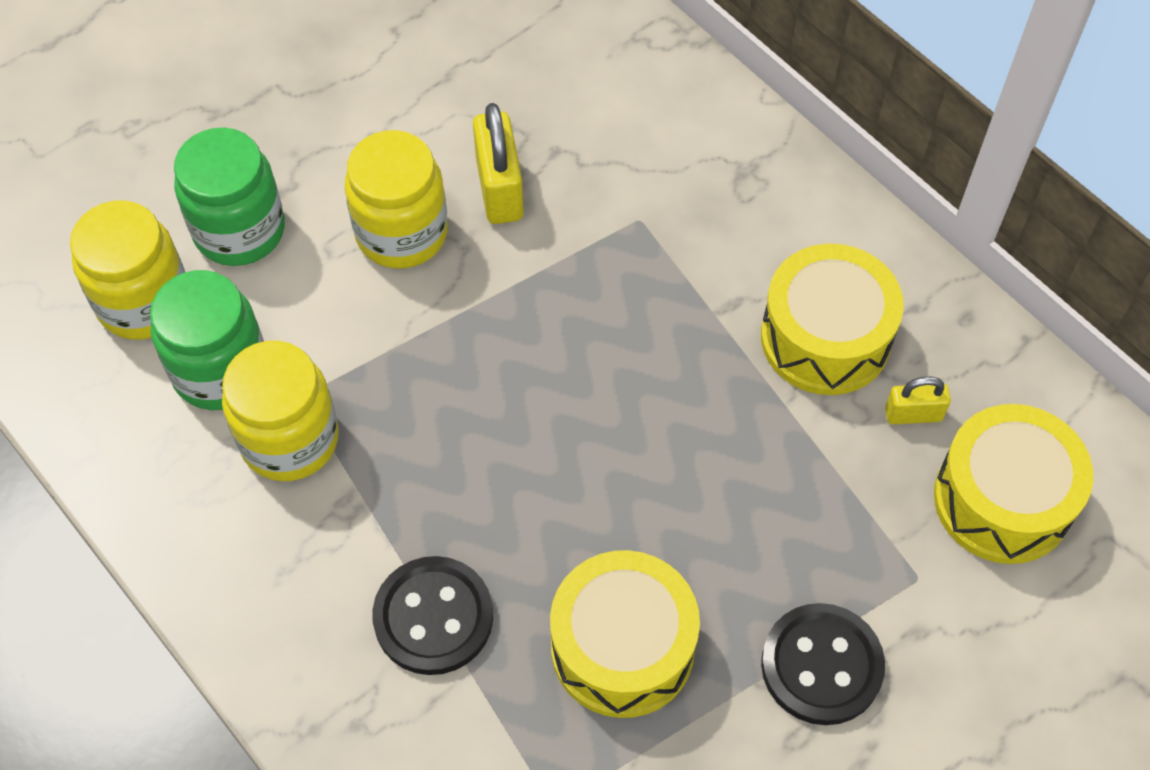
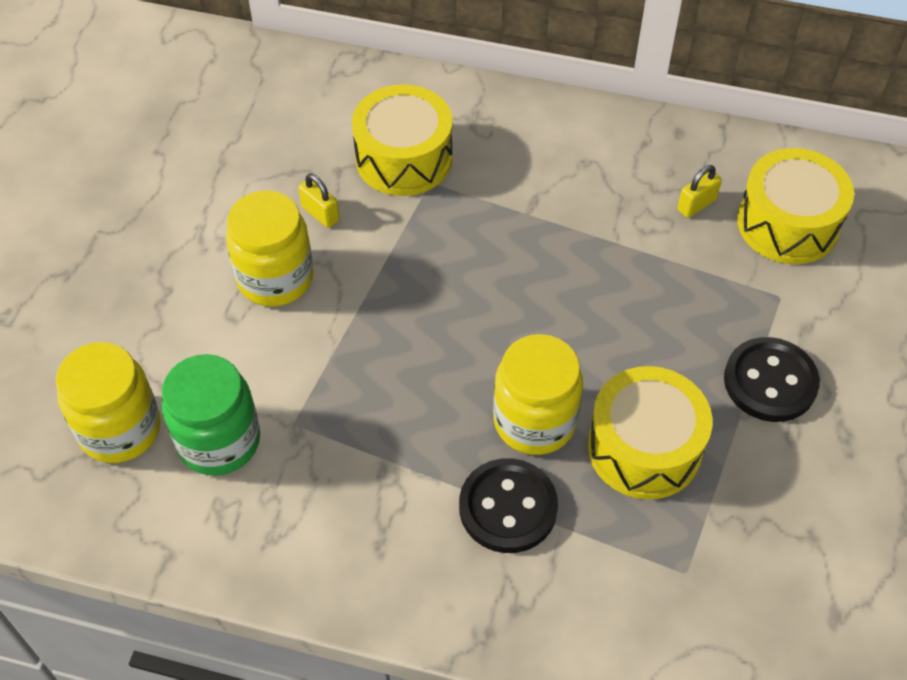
camera: 35 degrees left, 5 degrees down
green jar [174,128,285,266] -> none
yellow jar [222,341,339,481] -> yellow jar moved to [493,334,583,455]
yellow padlock [473,103,524,224] -> yellow padlock [298,173,340,228], size x0.59
yellow drum [761,244,904,395] -> yellow drum moved to [352,84,452,196]

